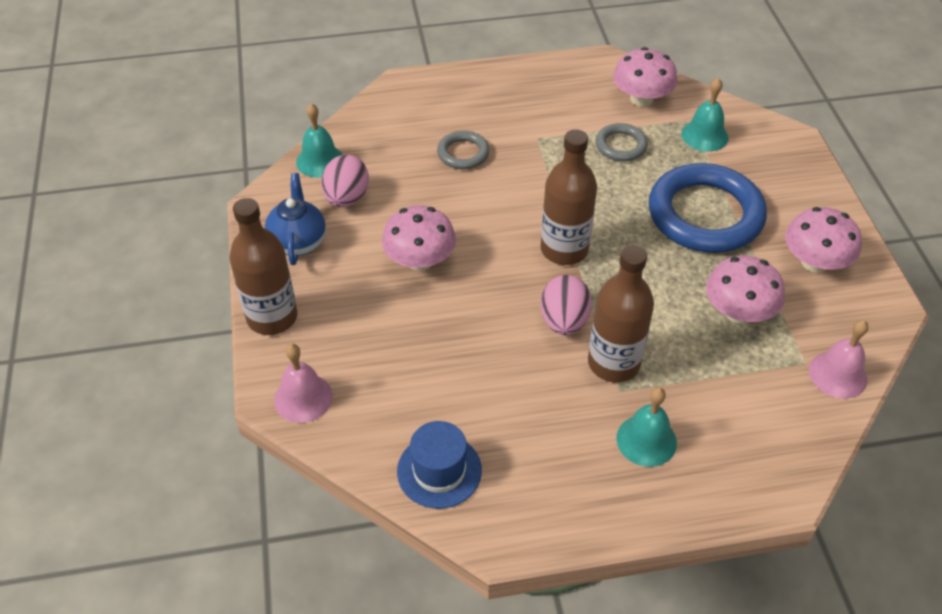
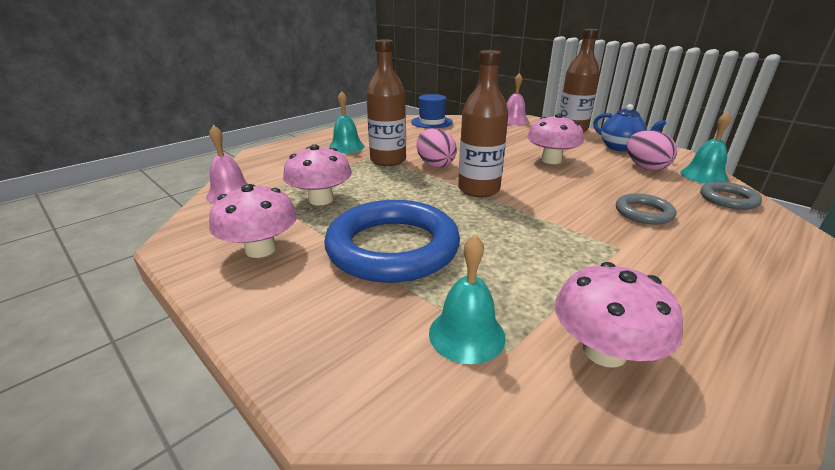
camera: 145 degrees right, 20 degrees down
grey ring [596,123,648,162] -> grey ring moved to [700,181,762,210]

